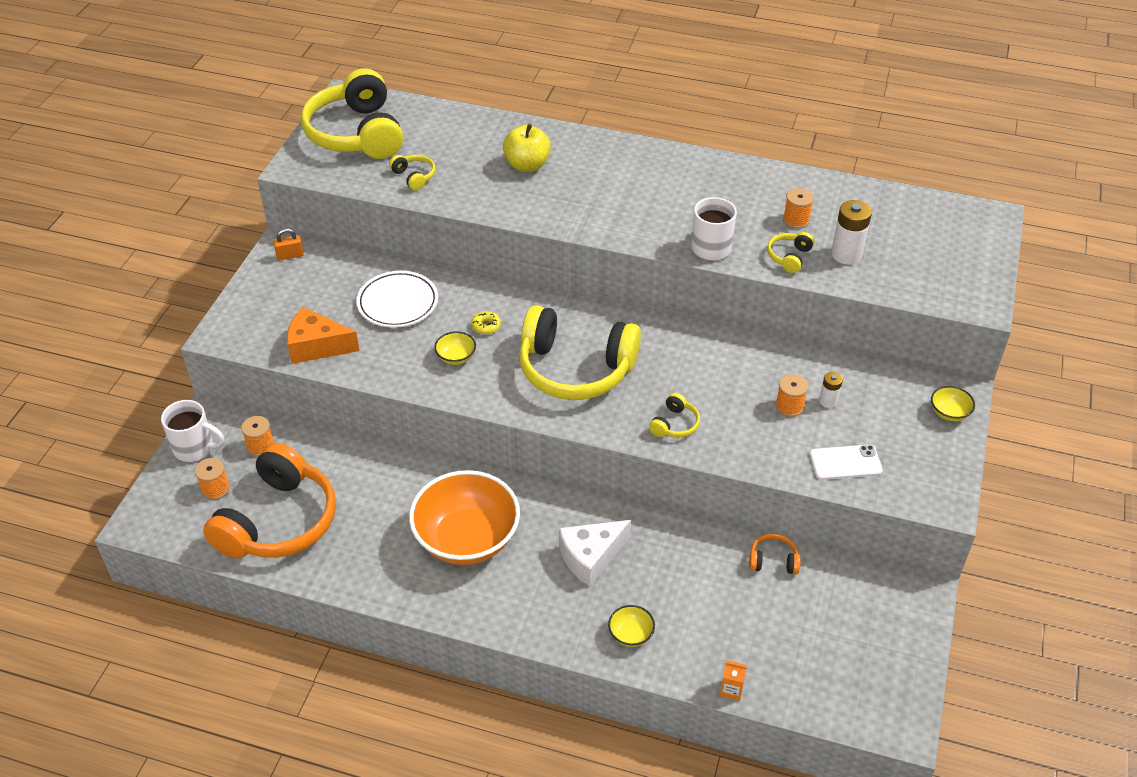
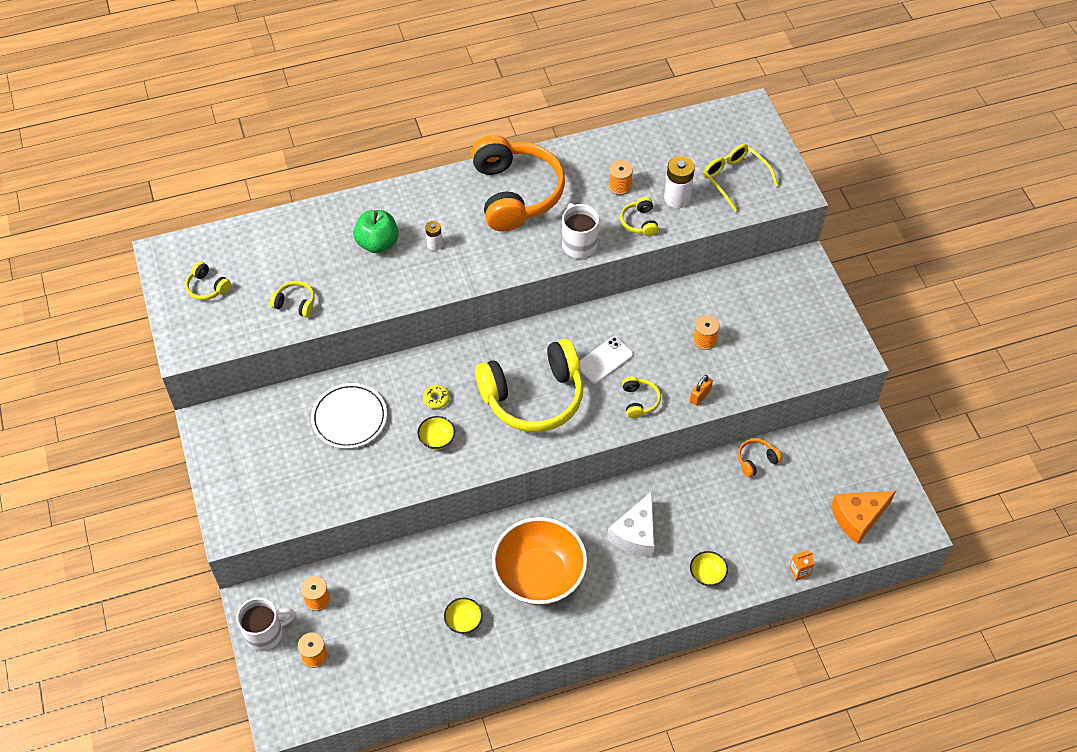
camera: 35 degrees left, 10 degrees up
orange headphones [203,443,336,558] -> orange headphones moved to [471,135,565,232]
orange padlock [273,228,304,260] -> orange padlock moved to [690,375,713,406]
orange cheese [287,307,359,364] -> orange cheese moved to [831,491,896,544]
yellow headphones [301,68,403,159] -> yellow headphones [185,261,231,300], size x0.40
yellow apple [503,124,551,172] -> green apple [353,210,399,253]
white phone [809,445,883,480] -> white phone moved to [579,336,633,384]
white battery [819,372,843,408] -> white battery moved to [425,221,443,251]
yellow bowl [931,386,975,421] -> yellow bowl moved to [444,598,483,634]
none -> yellow glasses [703,144,778,212]

